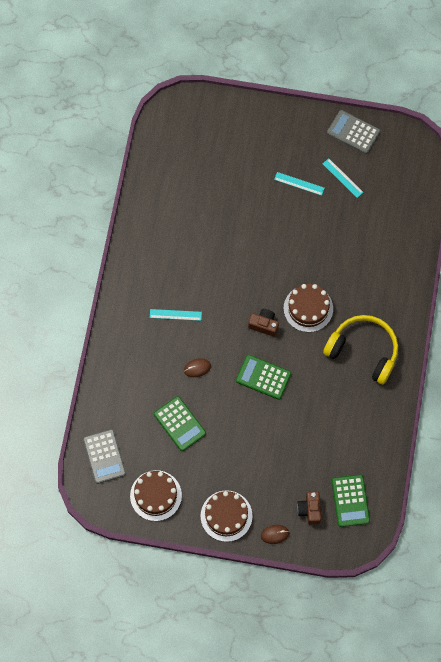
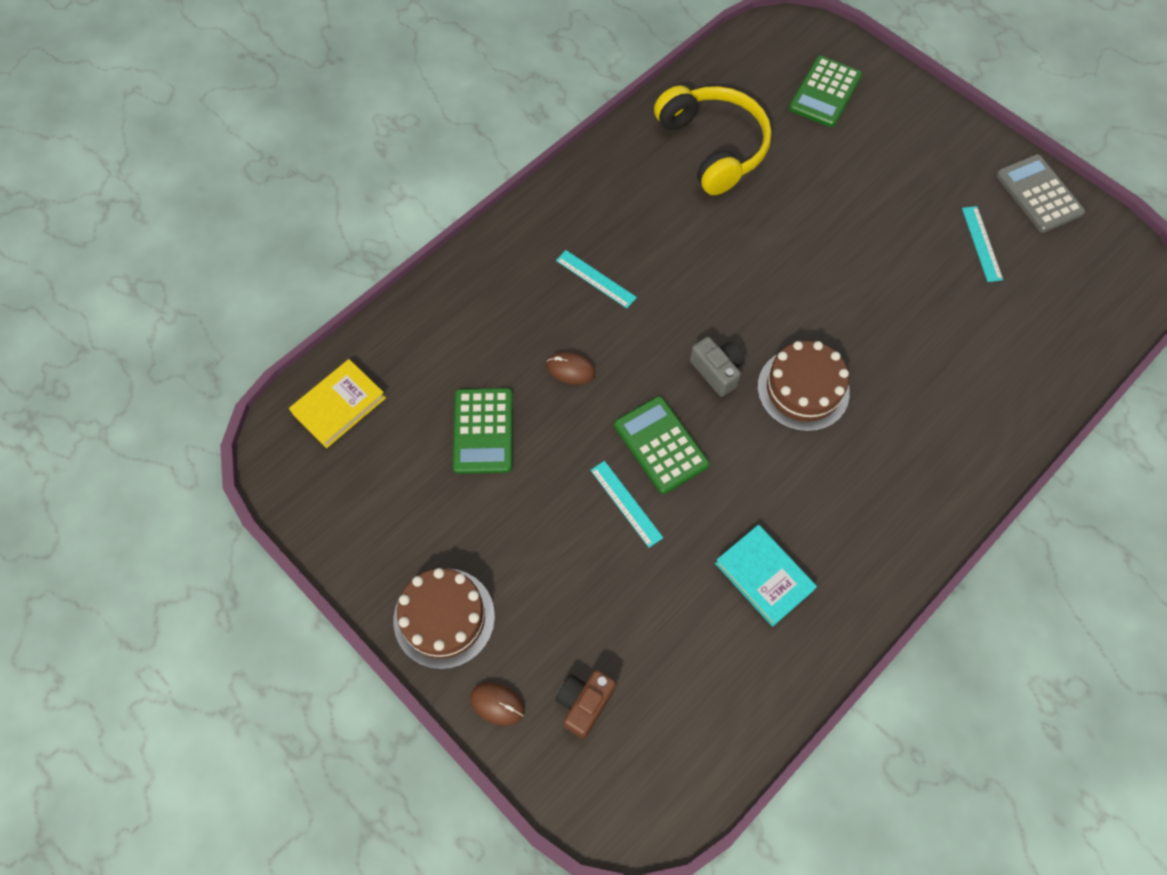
camera: 35 degrees right, 5 degrees down
grey calculator [83,429,126,484] -> yellow book [289,359,386,448]
brown cake [130,470,182,521] -> none
brown camera [248,309,279,337] -> grey camera [690,337,744,397]
turquoise ruler [274,172,325,196] -> turquoise ruler moved to [590,461,663,548]
yellow headphones [323,315,398,384] -> yellow headphones moved to [654,85,772,195]
green calculator [332,474,370,527] -> green calculator moved to [789,56,862,127]
none -> turquoise book [715,525,817,627]

